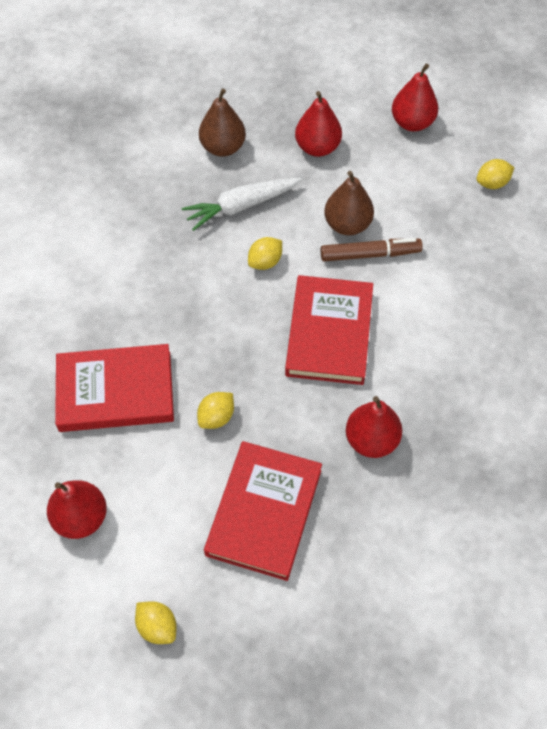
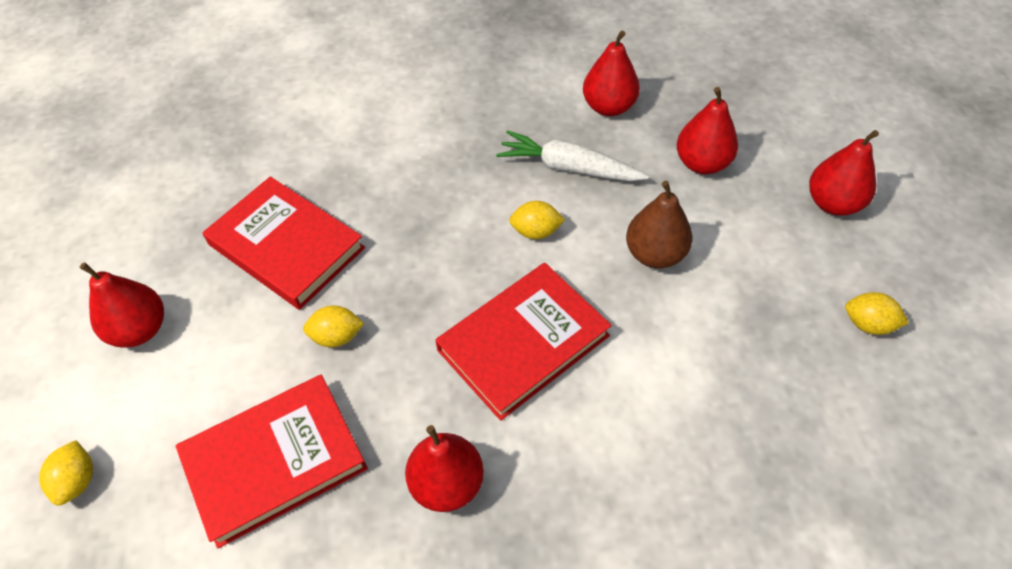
camera: 45 degrees right, 5 degrees down
brown pear [199,88,246,157] -> red pear [583,31,640,116]
brown marker [321,238,423,261] -> none

